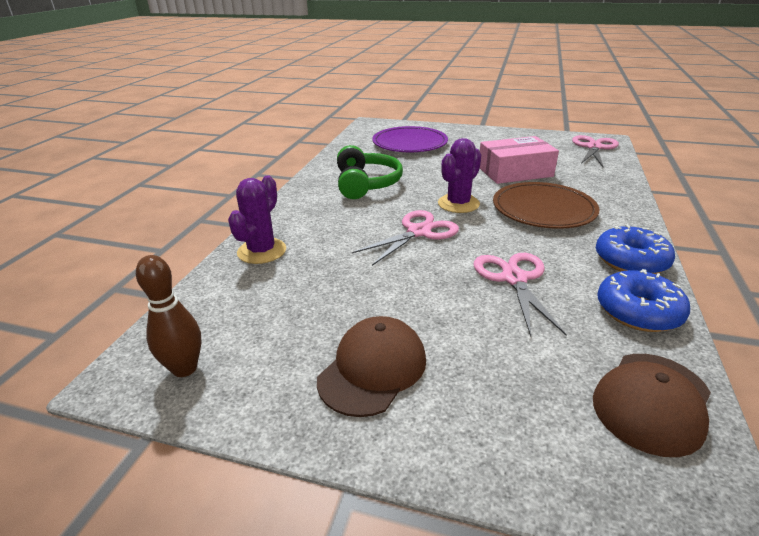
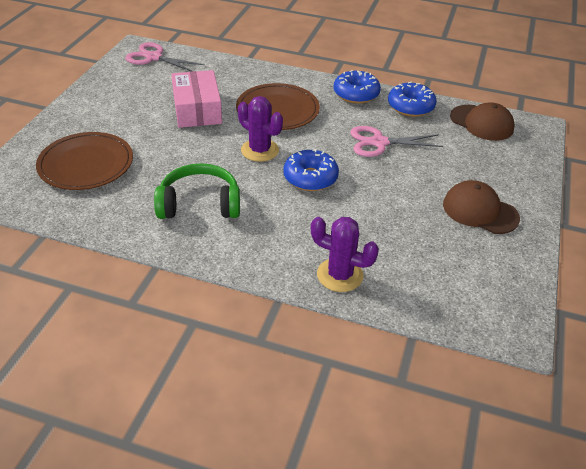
camera: 90 degrees left, 10 degrees up
brown bowling pin [136,255,201,377] -> none
pink scissors [352,210,459,266] -> blue donut [283,149,339,191]
purple plate [372,126,448,152] -> brown plate [36,132,133,190]

